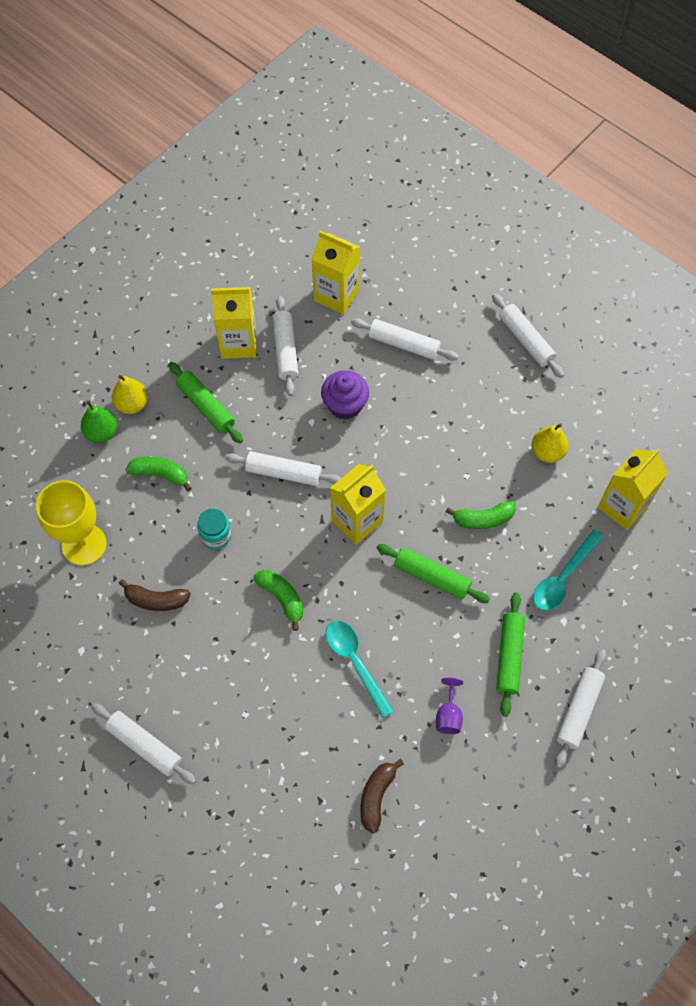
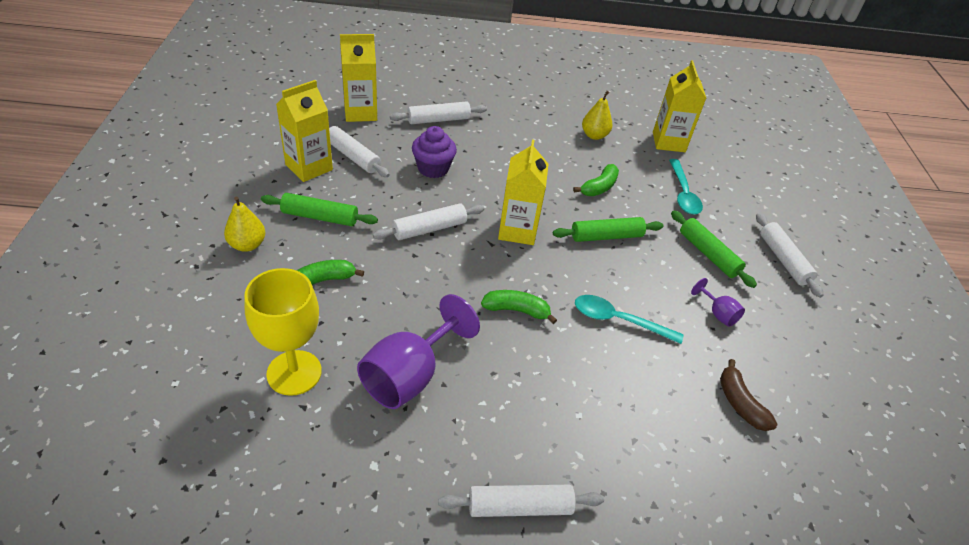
camera: 45 degrees left, 20 degrees down
green pear [81,400,118,443] -> none
brown banana [119,579,191,611] -> purple goblet [357,294,480,409]
turquoise jar [197,509,231,549] -> none
white rolling pin [492,294,564,378] -> none

